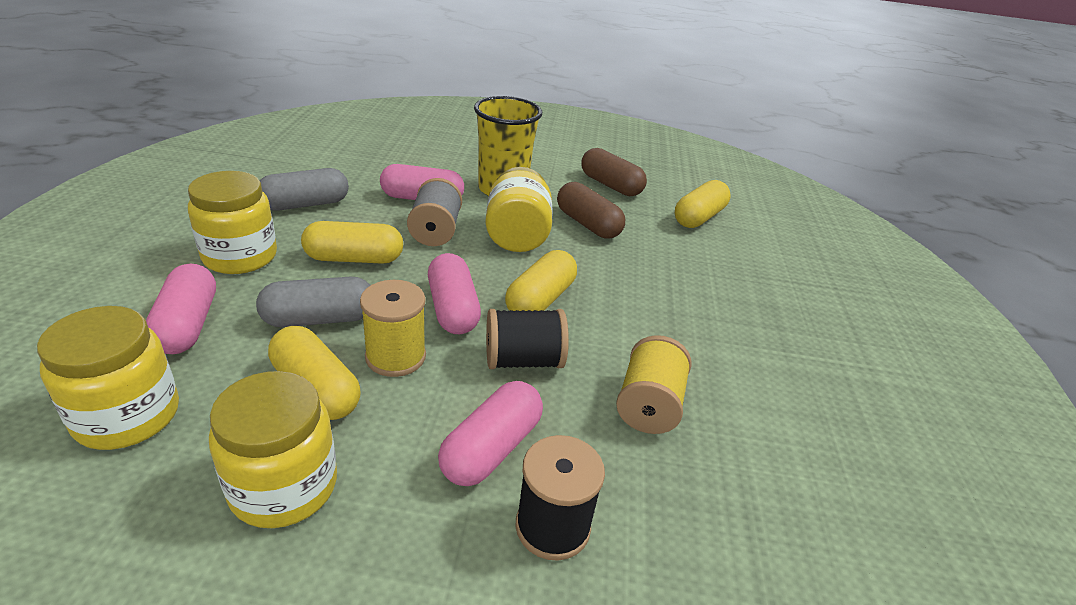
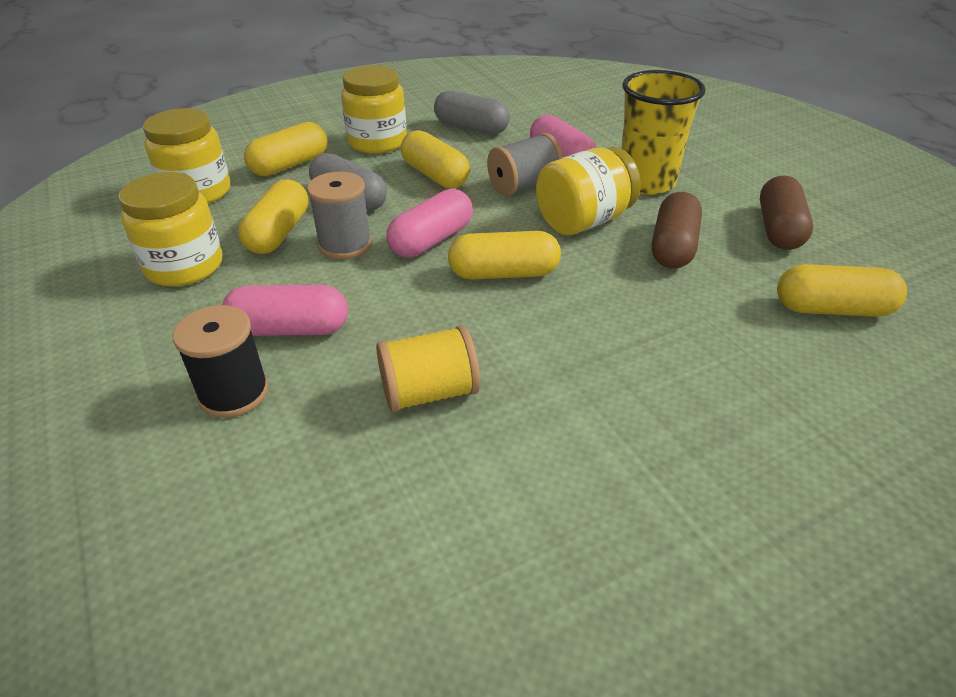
camera: 60 degrees right, 5 degrees up
pink capsule [146,263,216,354] -> yellow capsule [244,122,328,176]
yellow spool [360,280,426,377] -> grey spool [307,171,372,259]
black spool [486,309,569,369] -> none

